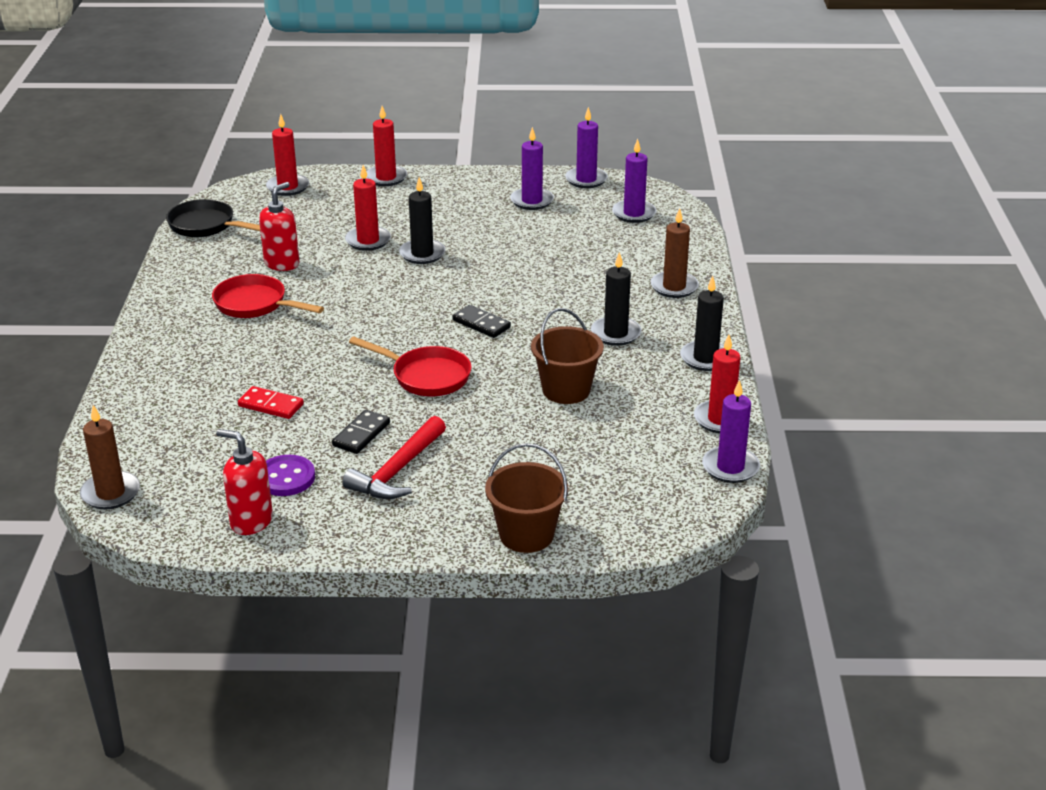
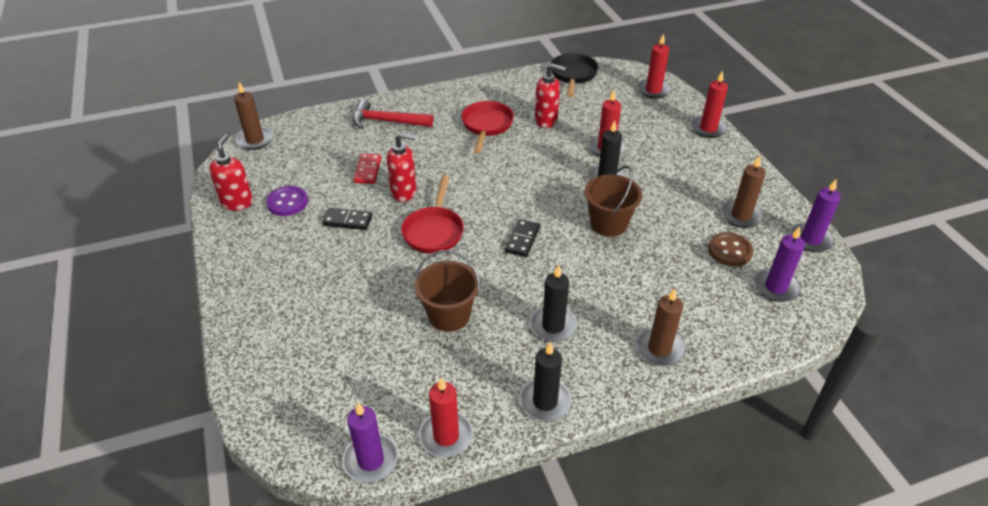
camera: 70 degrees right, 10 degrees up
red hammer [342,416,446,499] -> red hammer moved to [353,99,433,129]
brown bucket [485,443,568,553] -> brown bucket moved to [584,166,642,237]
purple candle [510,127,554,210] -> brown candle [721,156,766,228]
none -> red soap dispenser [387,133,417,202]
none -> brown button [708,232,753,267]

